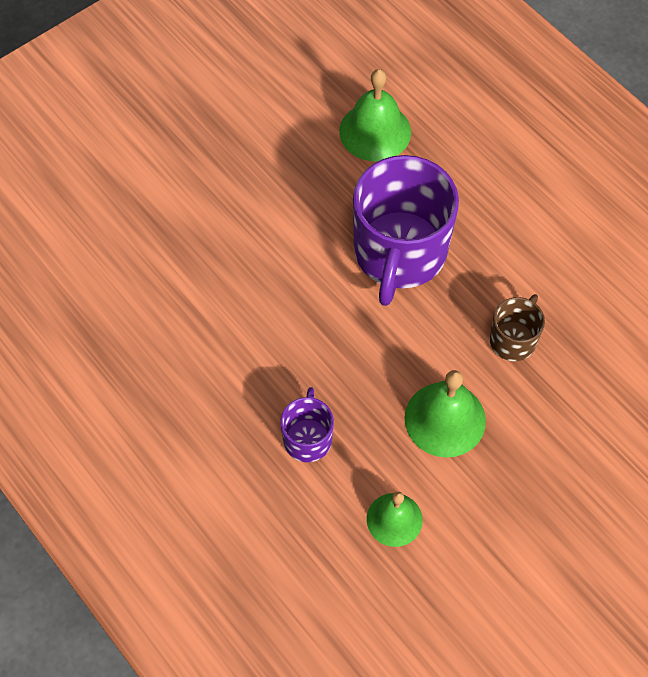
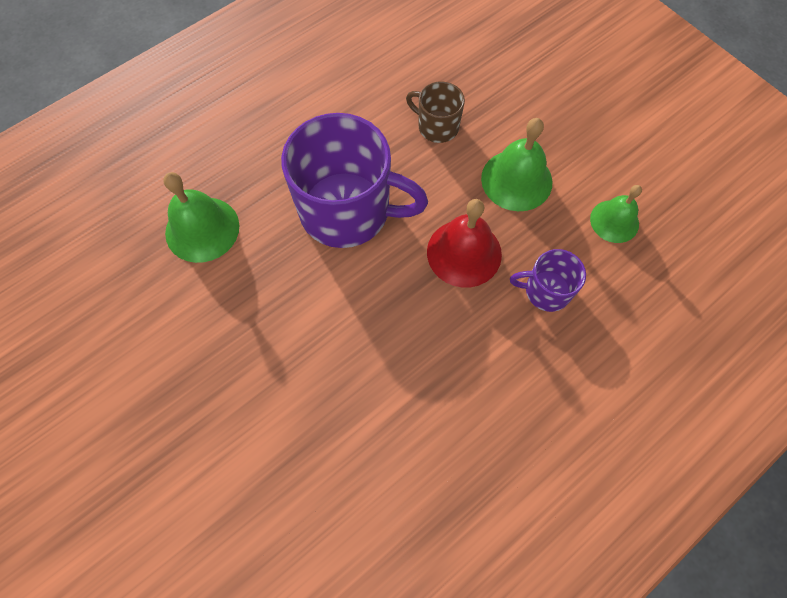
camera: 90 degrees left, 5 degrees up
none -> red bell [427,199,502,288]

